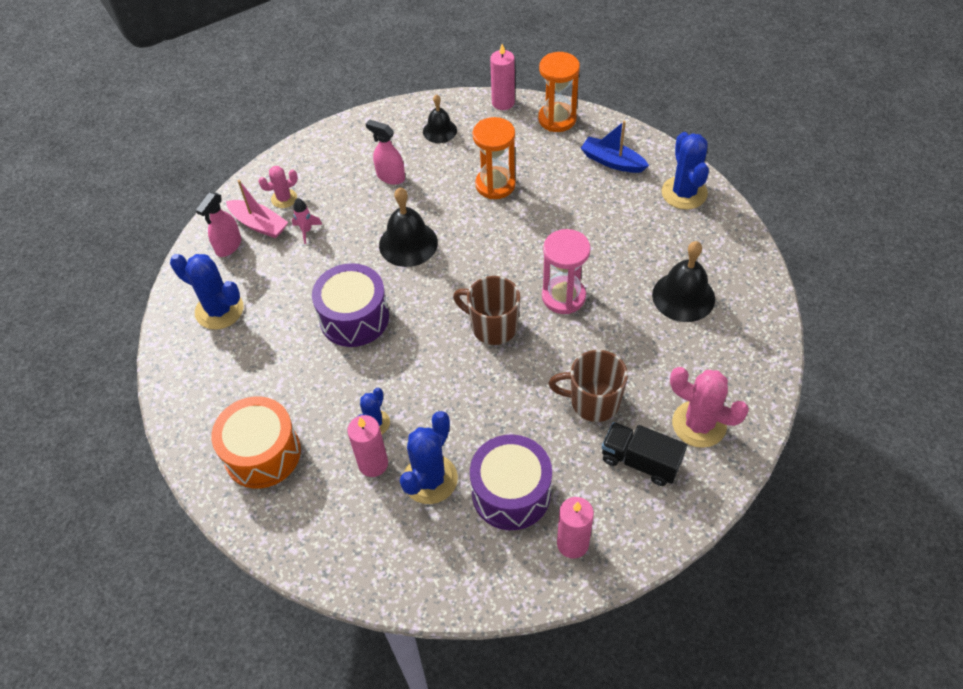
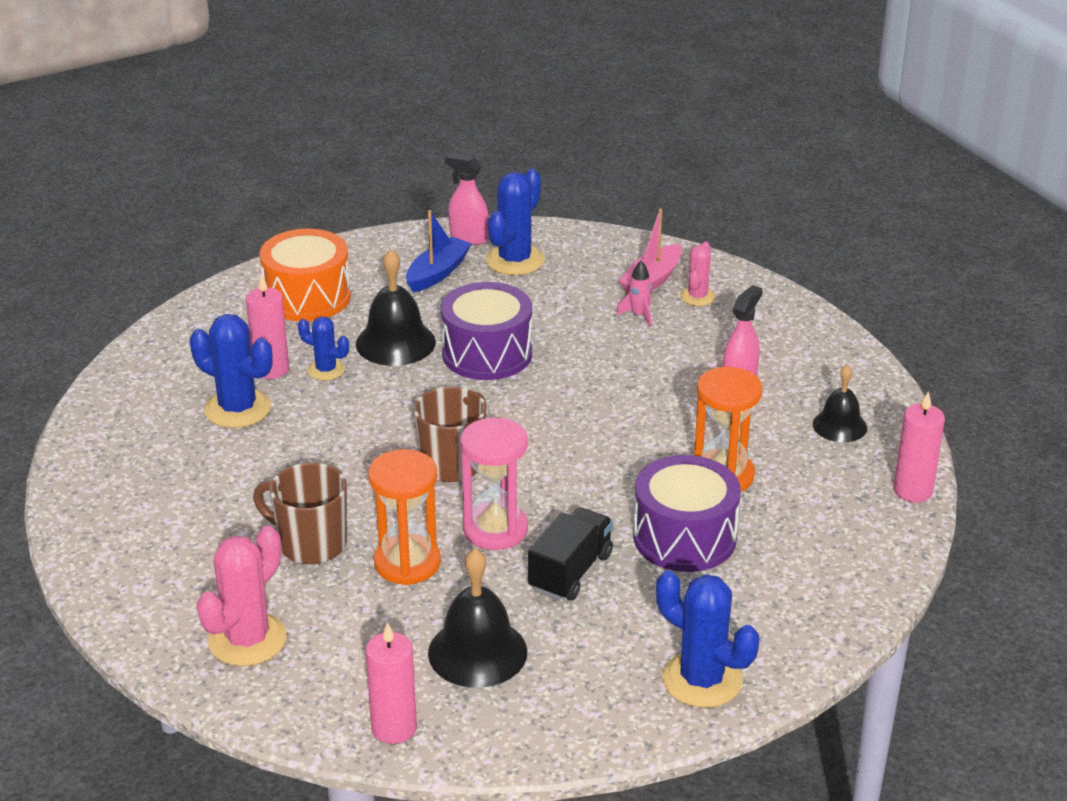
camera: 90 degrees right, 20 degrees down
pink spray bottle [196,192,241,257] -> pink spray bottle moved to [445,153,489,245]
pink cactus [258,166,298,208] -> pink cactus turned 45 degrees clockwise [680,241,716,306]
black bell [379,188,438,267] -> black bell moved to [356,249,436,366]
purple drum [470,434,552,530] -> purple drum moved to [633,455,741,572]
orange hourglass [538,52,580,132] -> orange hourglass moved to [368,449,441,585]
brown mug [548,350,628,422] -> brown mug turned 75 degrees counterclockwise [253,462,347,564]
pink candle [557,497,594,559] -> pink candle moved to [366,622,417,744]
blue boat [581,121,649,173] -> blue boat moved to [406,210,472,293]
black truck [602,422,687,486] -> black truck moved to [528,507,613,601]
blue cactus [662,132,709,210] -> blue cactus turned 45 degrees clockwise [656,570,759,708]

